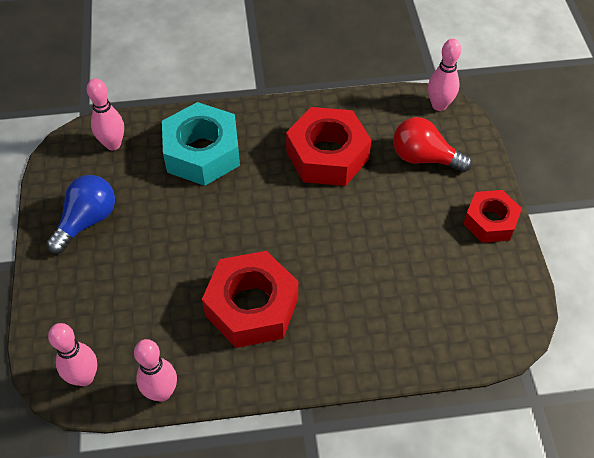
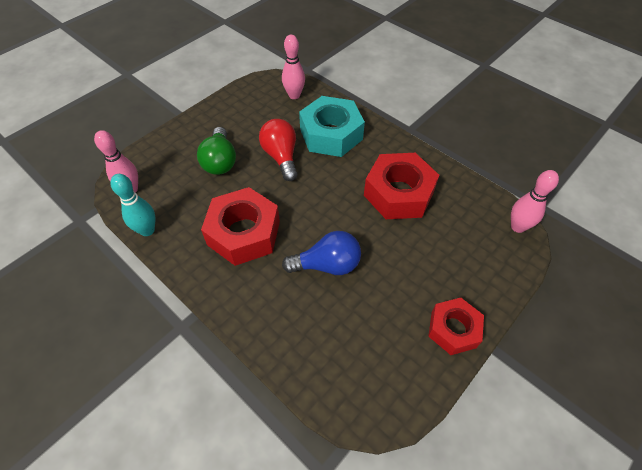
camera: 50 degrees right, 0 degrees up
blue light bulb [46,175,115,254] -> blue light bulb moved to [282,231,361,275]
pink bowling pin [134,339,177,402] -> turquoise bowling pin [110,174,156,236]
red light bulb [393,117,472,172] -> red light bulb moved to [259,119,297,181]
none -> green light bulb [197,127,236,175]

